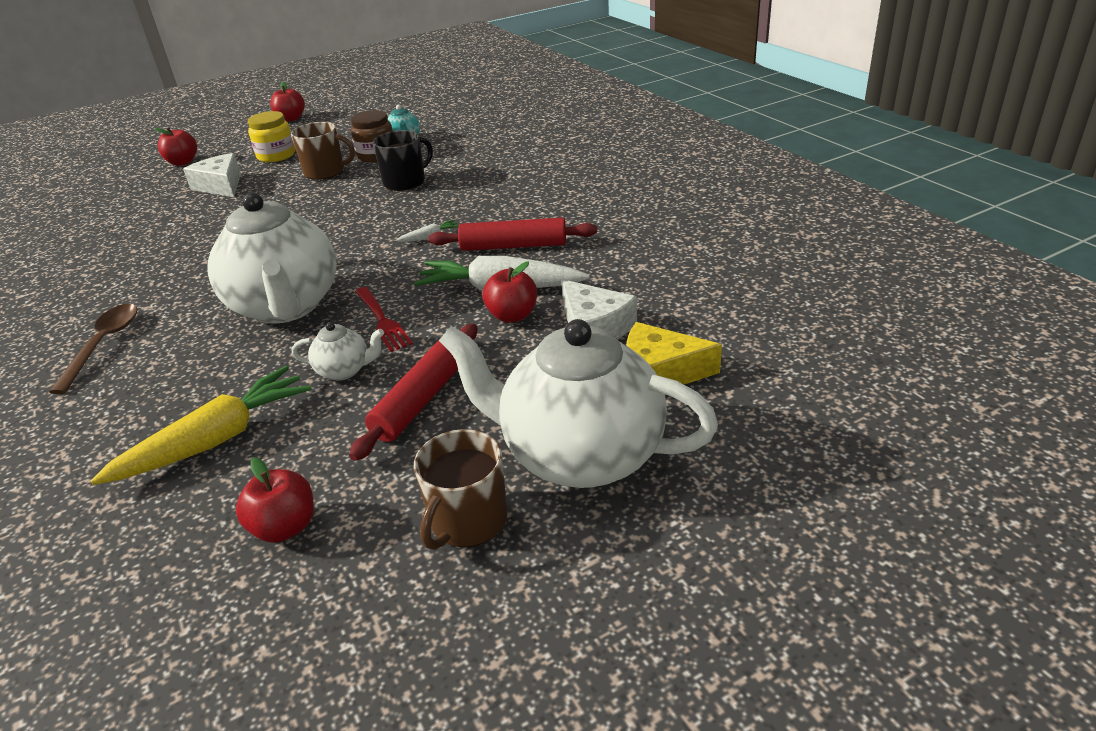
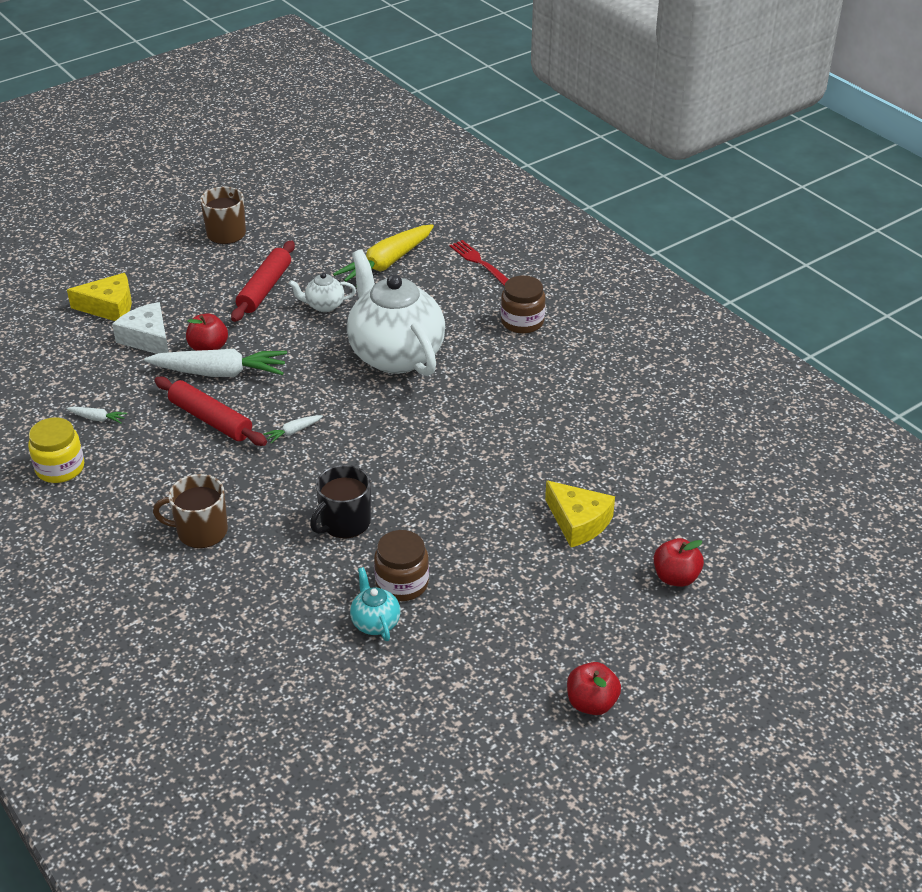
camera: 170 degrees right, 5 degrees up
brown spoon [49,304,138,394] -> brown jar [501,275,545,334]
white cheese [183,153,241,197] -> yellow cheese [545,480,615,547]
red apple [236,457,314,543] -> none
yellow jar [248,111,295,162] -> yellow jar moved to [28,418,84,483]
brown mug [291,122,355,180] -> brown mug moved to [153,474,228,548]
red fork [355,287,413,352] -> red fork moved to [450,240,509,286]
red rolling pin [428,218,597,251] -> red rolling pin turned 45 degrees clockwise [155,377,267,446]
white teapot [439,319,718,488] -> none
none -> white carrot [66,407,127,424]

